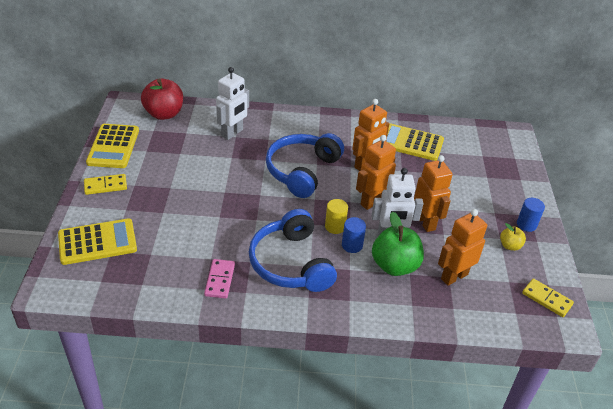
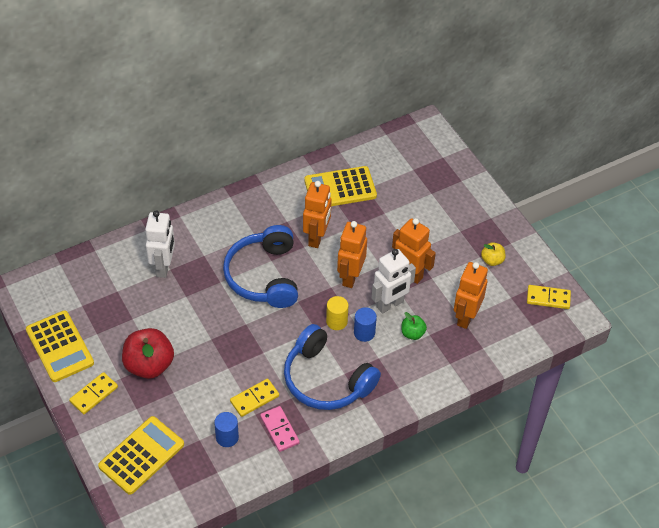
camera: 30 degrees left, 10 degrees up
red apple [141,78,183,120] -> red apple moved to [122,328,174,379]
green apple [372,211,424,276] -> green apple [402,312,427,340], size x0.50
blue cylinder [517,198,545,232] -> blue cylinder moved to [214,412,239,447]
none -> yellow domino [230,379,279,417]

